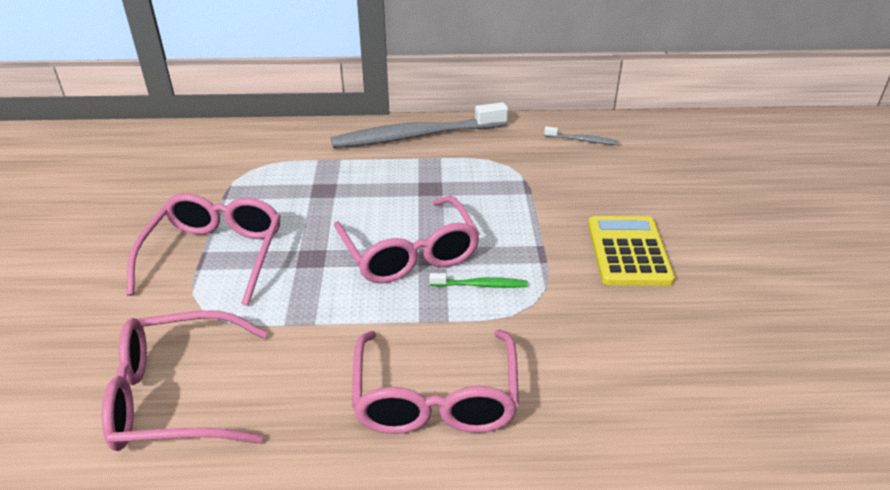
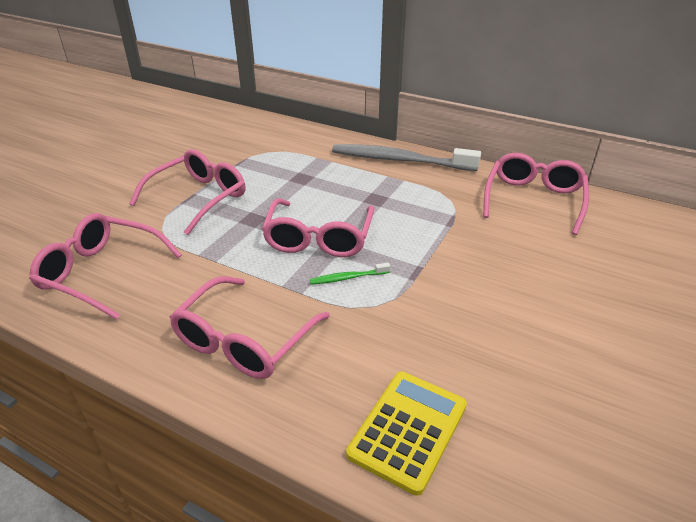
camera: 30 degrees right, 0 degrees up
green toothbrush [429,273,528,288] -> green toothbrush turned 135 degrees clockwise [310,262,390,285]
grey toothbrush [544,126,620,145] -> pink glasses [483,153,589,235]
yellow calculator [588,216,675,286] -> yellow calculator moved to [346,372,467,496]

